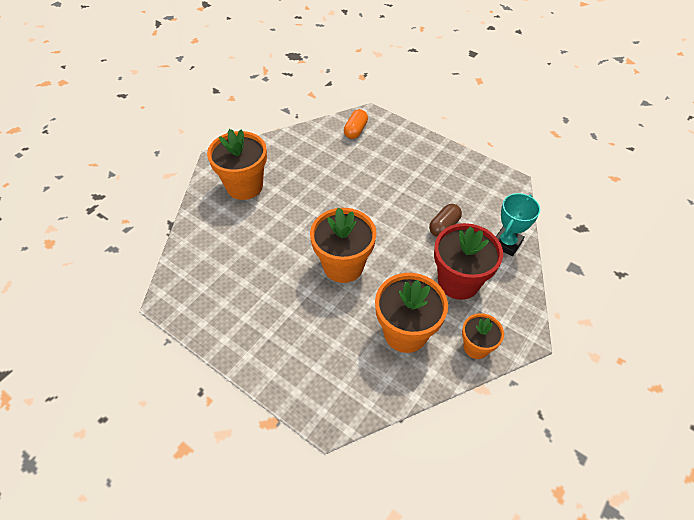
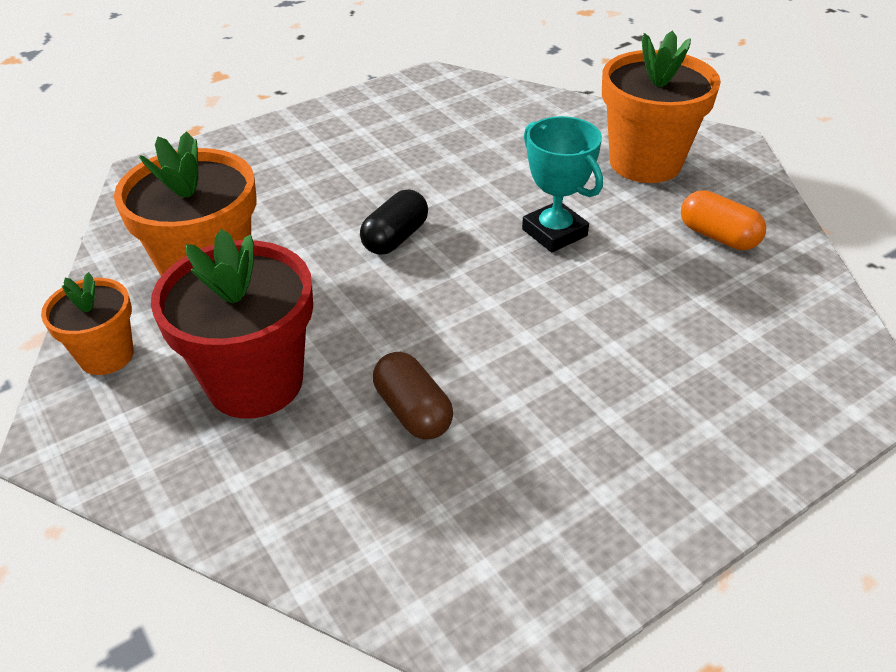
camera: 110 degrees right, 10 degrees down
orange flower pot [310,207,376,283] -> black capsule [360,190,428,255]
orange capsule [344,109,368,139] -> orange capsule moved to [681,190,766,250]
turquoise trophy [496,193,540,256] -> turquoise trophy moved to [522,116,603,252]

